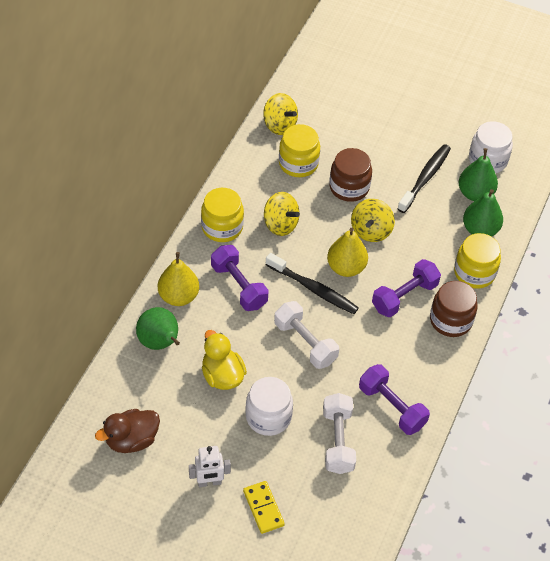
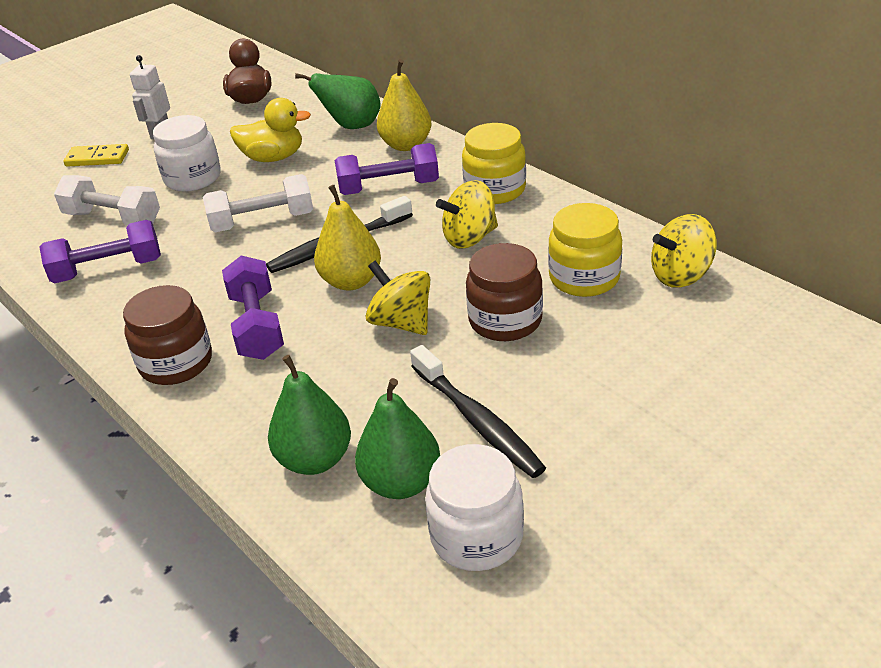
camera: 120 degrees right, 15 degrees down
yellow jar [454,233,501,288] -> none

